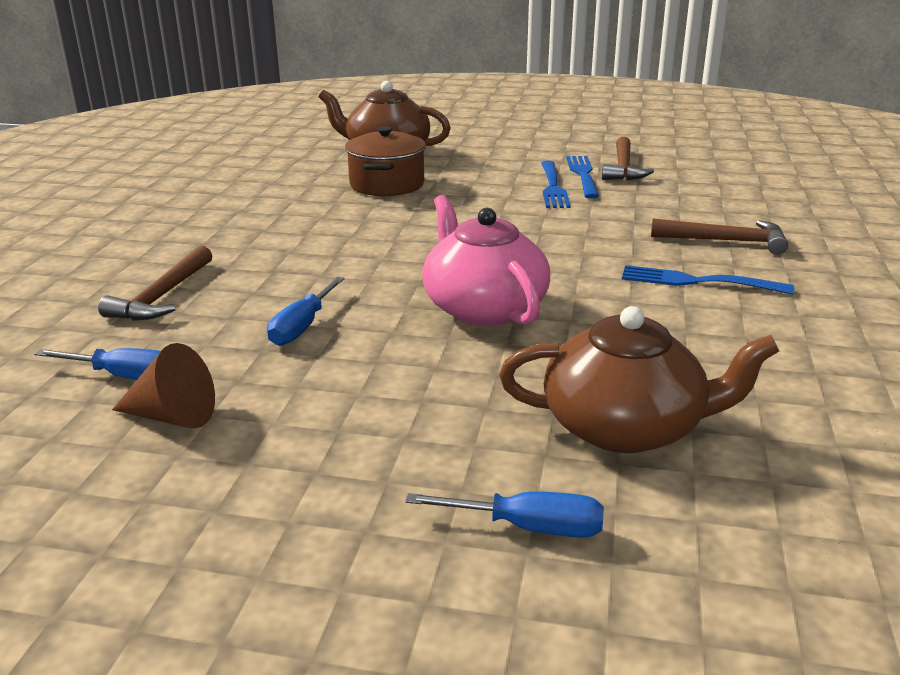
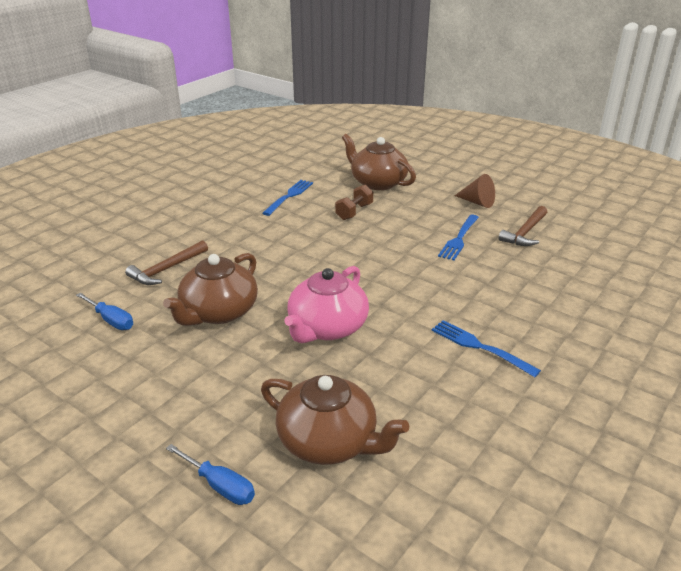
camera: 25 degrees right, 5 degrees up
brown cone [112,343,215,428] -> brown cone moved to [455,174,495,208]
blue screwdriver [267,277,345,346] -> brown teapot [163,253,258,326]
brown pot [345,126,426,196] -> brown dumbbell [335,185,373,220]
pink teapot [422,195,550,326] -> pink teapot turned 150 degrees counterclockwise [284,266,369,343]
blue fork [566,156,599,199] -> blue fork moved to [262,180,313,216]
brown hammer [651,219,788,255] -> none

